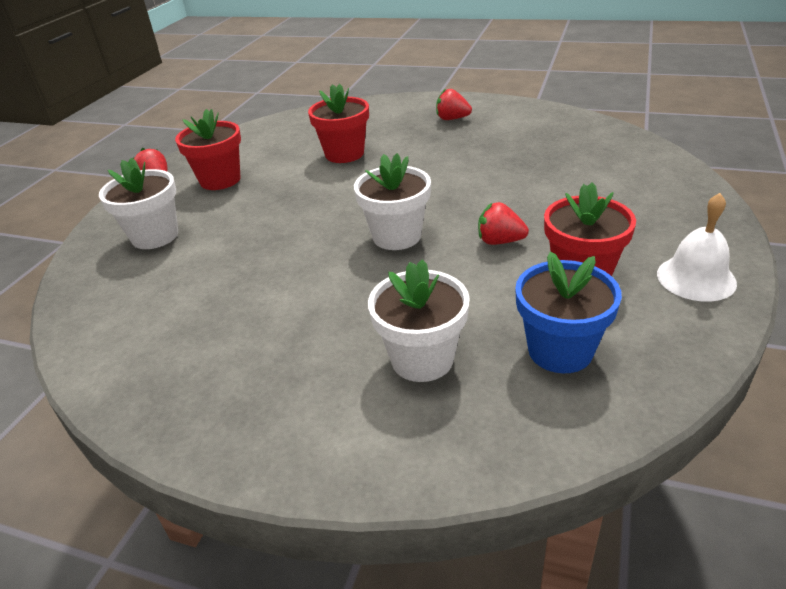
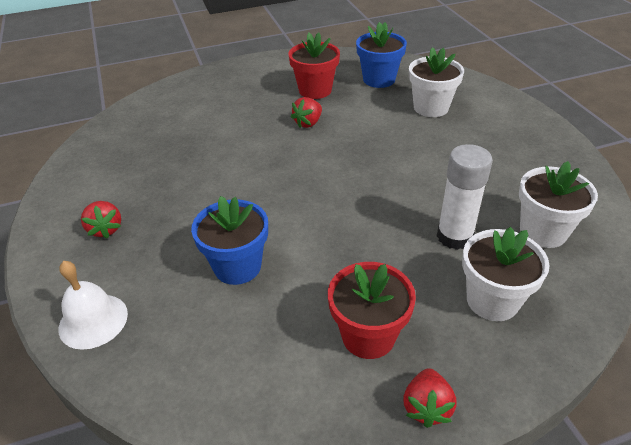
camera: 130 degrees left, 5 degrees up
red flower pot [308,84,369,163] -> blue flower pot [191,196,268,285]
white flower pot [354,153,431,250] -> white flower pot moved to [519,161,598,248]
red strawberry [478,202,529,245] -> red strawberry turned 60 degrees clockwise [291,97,322,128]
white bell [657,193,737,302] -> white bell moved to [58,261,128,350]
none -> white glue stick [437,144,493,250]

